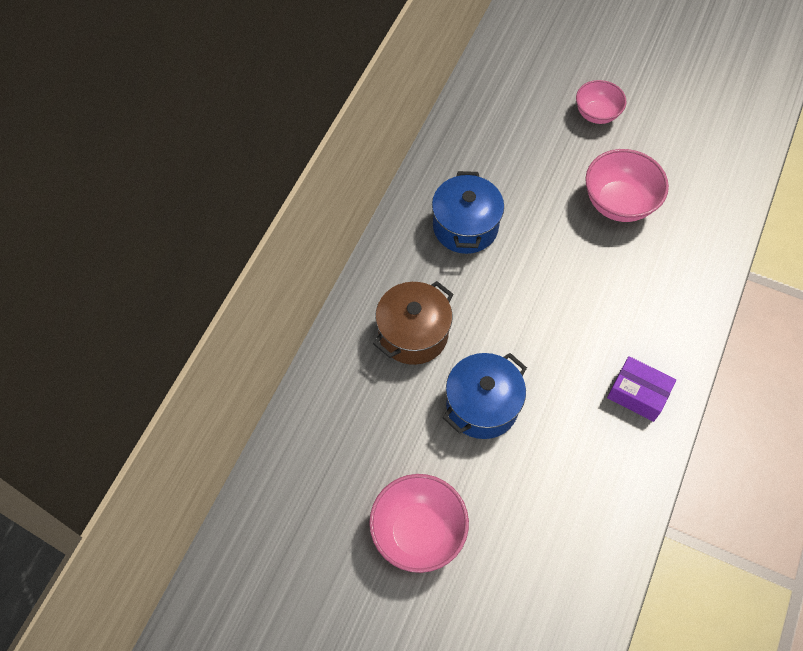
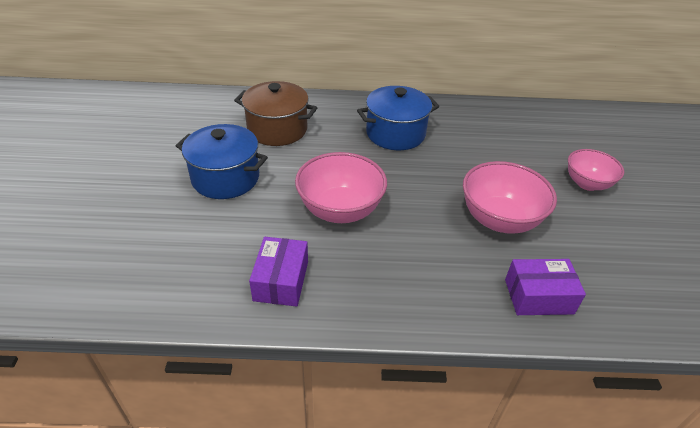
camera: 65 degrees right, 20 degrees down
pink bowl [369,474,469,573] -> pink bowl moved to [295,152,387,223]
none -> purple box [505,259,586,315]

